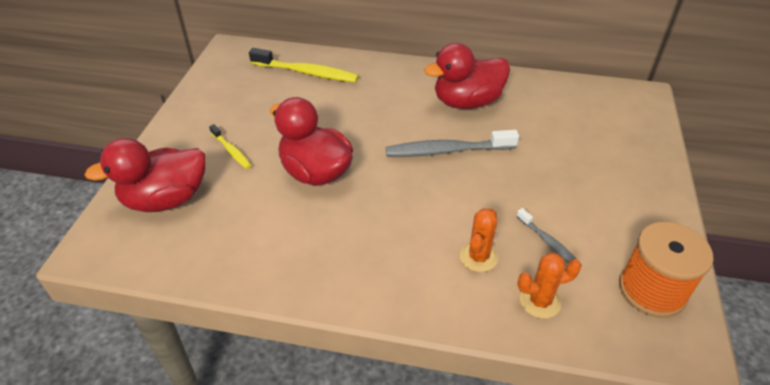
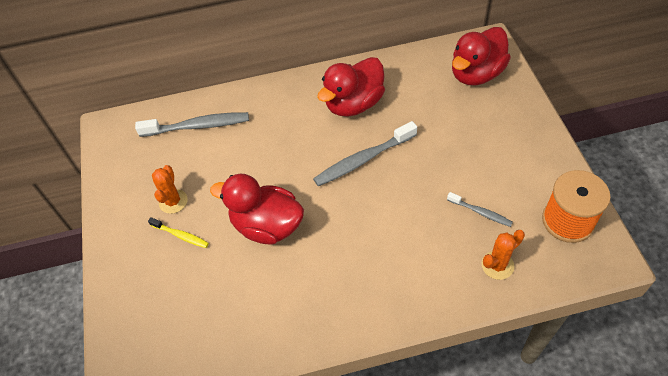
camera: 20 degrees left, 10 degrees up
red duck [84,138,206,212] -> red duck moved to [452,27,511,86]
yellow toothbrush [249,48,359,83] -> grey toothbrush [135,112,249,137]
orange cactus [460,208,498,272] -> orange cactus moved to [152,165,188,214]

